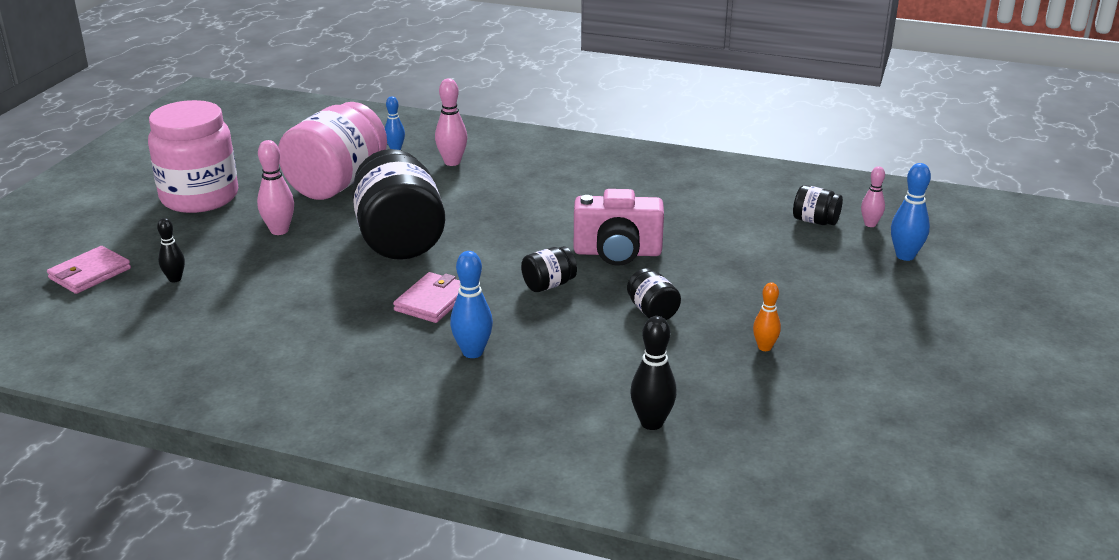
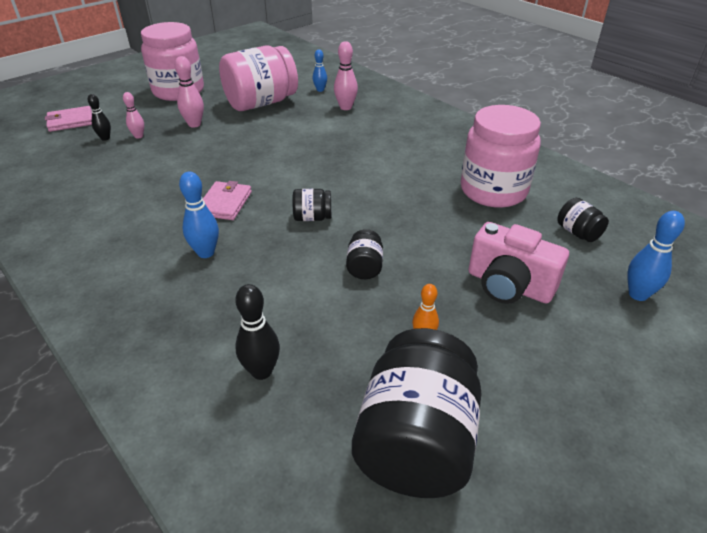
camera: 30 degrees right, 10 degrees up
black jar [352,149,445,260] -> black jar moved to [352,328,481,498]
pink wallet [393,272,460,323] -> pink wallet turned 45 degrees counterclockwise [203,181,252,220]
pink camera [574,189,664,266] -> pink camera moved to [468,222,569,304]
pink bowling pin [861,166,885,227] -> pink bowling pin moved to [123,92,144,139]
none -> pink jar [461,105,541,208]

